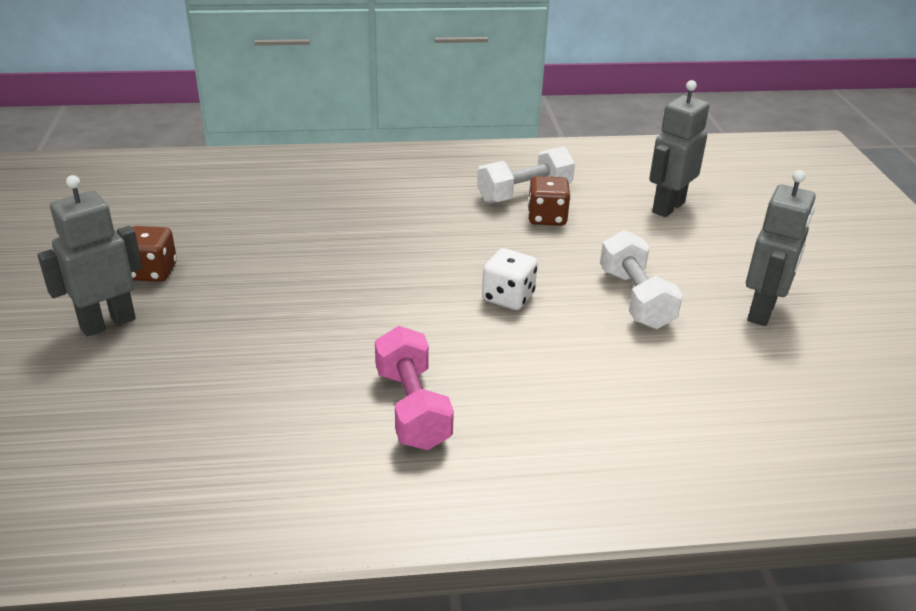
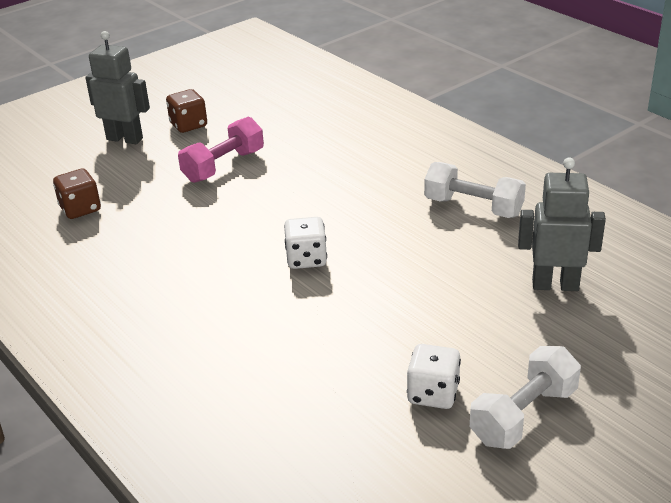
camera: 60 degrees right, 0 degrees up
pink dumbbell [375,326,454,450] -> pink dumbbell moved to [178,116,264,183]
brown dice [528,176,571,226] -> brown dice moved to [53,169,101,219]
white dumbbell [600,230,683,329] -> white dumbbell moved to [470,346,581,449]
grey robot [746,170,816,326] -> white dice [407,344,461,409]

